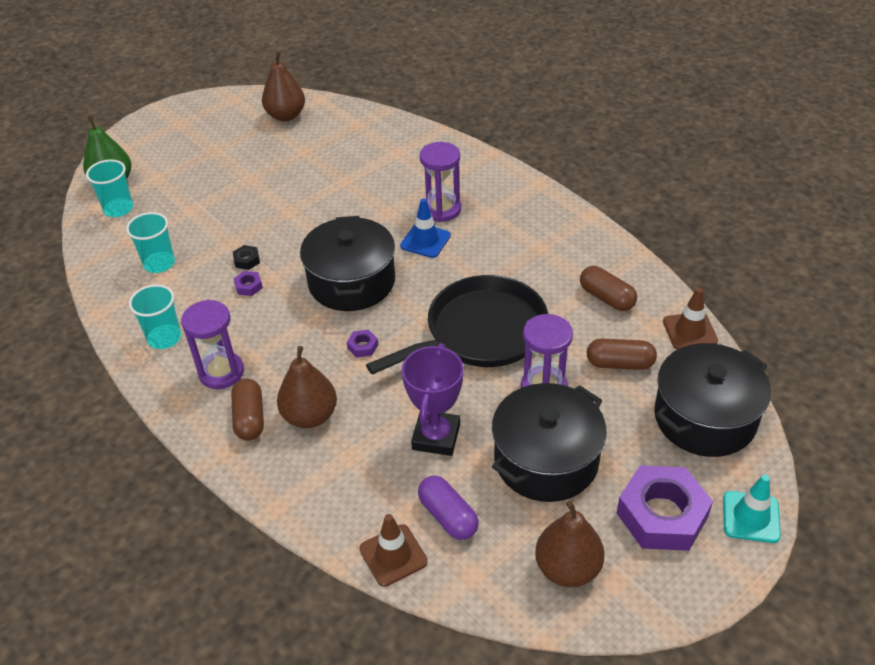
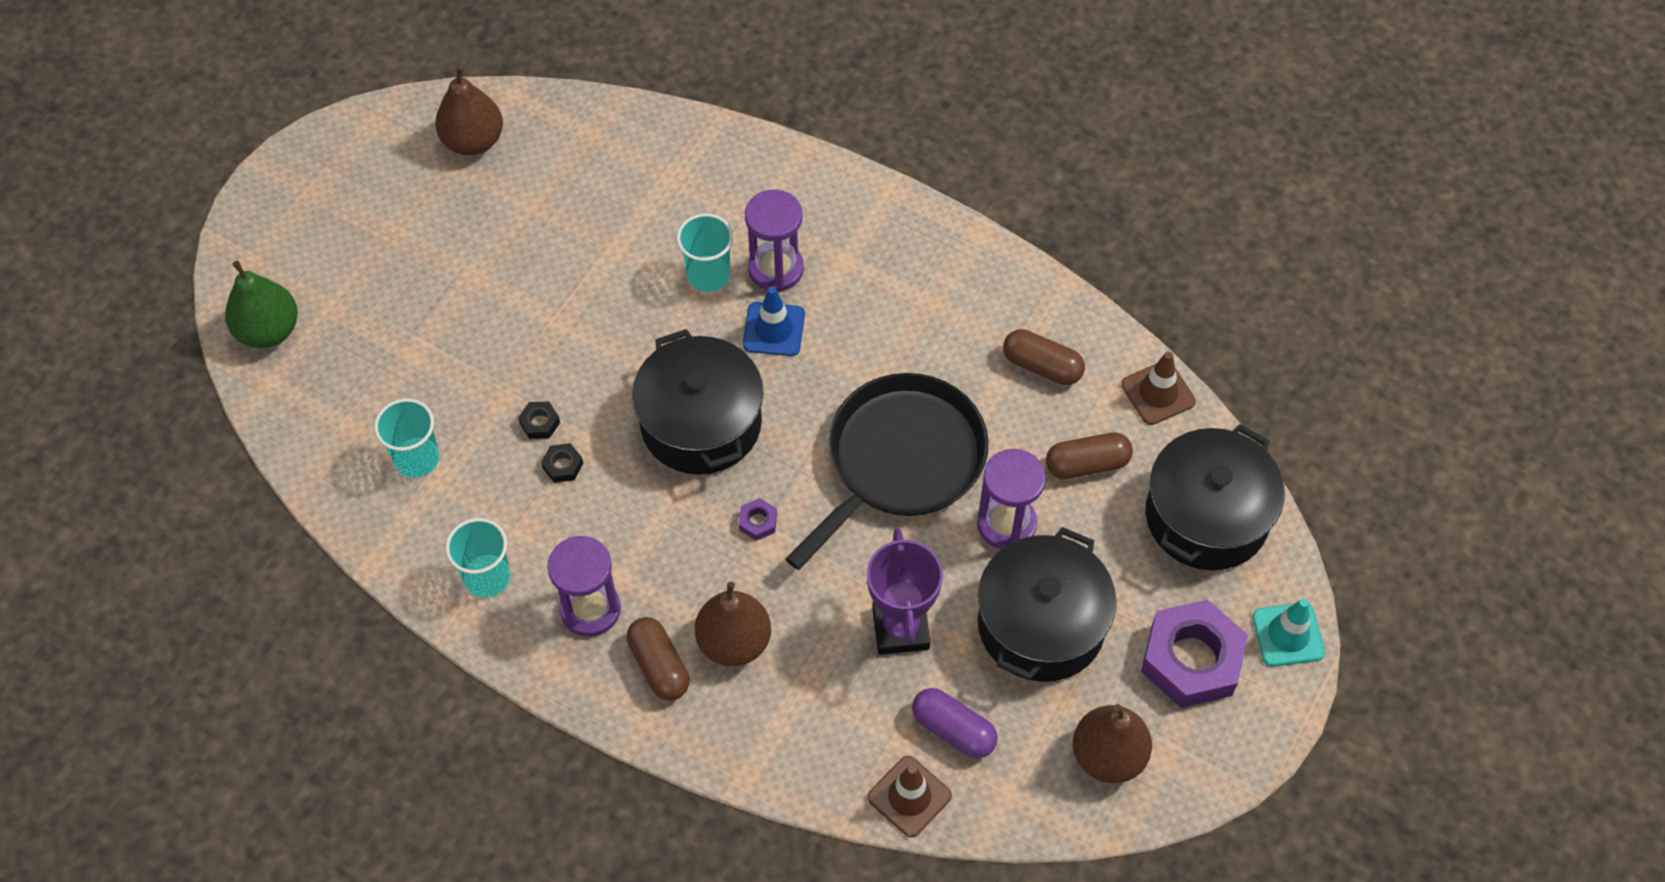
camera: 20 degrees left, 15 degrees up
turquoise cup [86,159,133,217] -> turquoise cup moved to [676,213,733,292]
purple nut [234,271,263,296] -> black nut [541,443,583,483]

